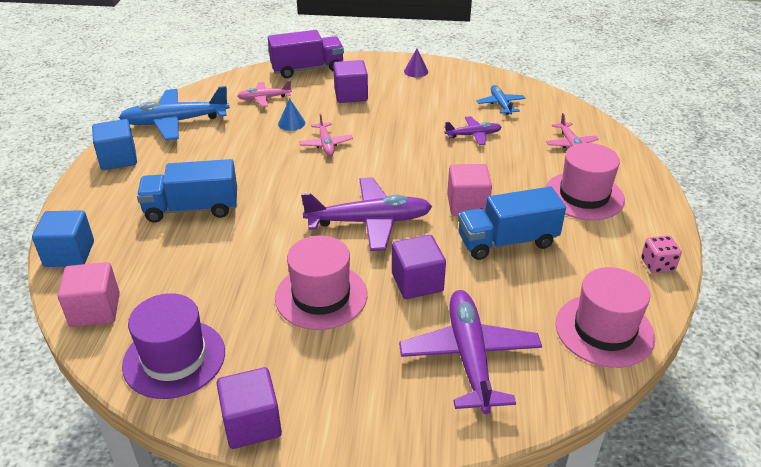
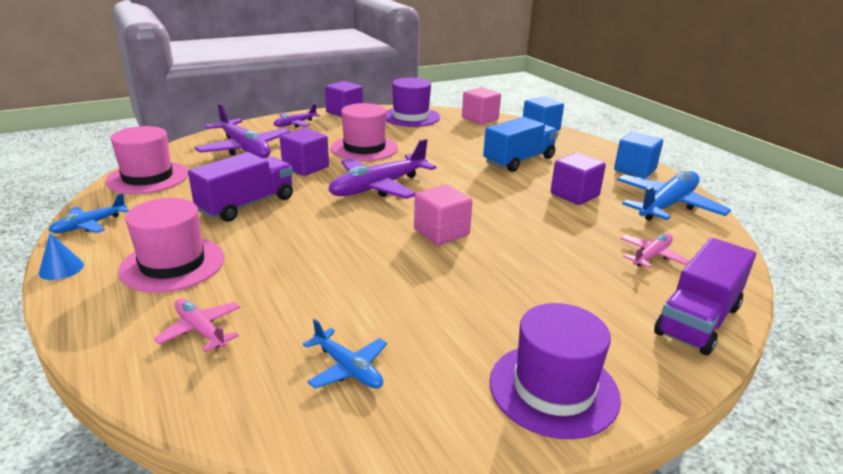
camera: 145 degrees right, 10 degrees down
blue cone [278,99,305,131] -> blue cone moved to [39,233,84,280]
pink plane [299,113,353,156] -> none
purple cube [333,60,368,103] -> purple cube moved to [551,153,606,205]
purple cone [404,49,428,77] -> purple hat [490,303,621,439]
purple plane [444,116,501,145] -> purple plane moved to [274,104,320,127]
pink cube [447,164,492,216] -> pink cube moved to [414,184,472,245]
blue truck [458,187,566,260] -> purple truck [188,152,293,222]
pink dice [641,236,682,273] -> blue plane [49,193,129,233]

